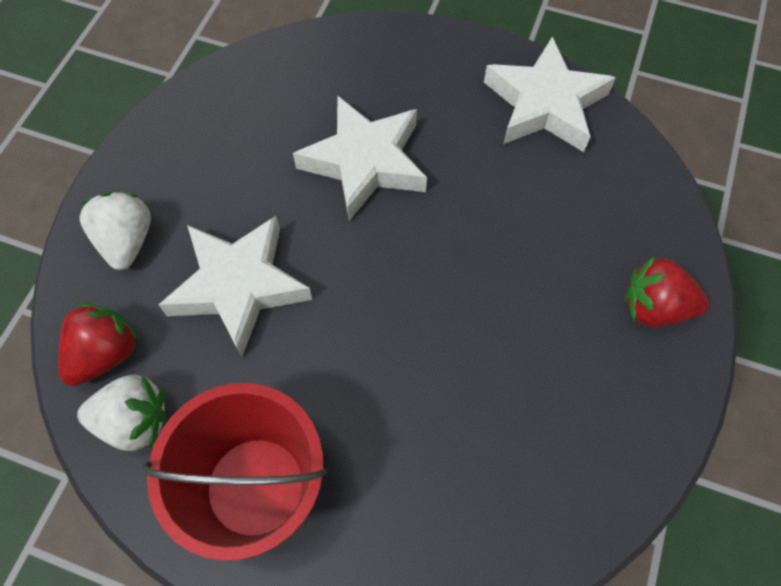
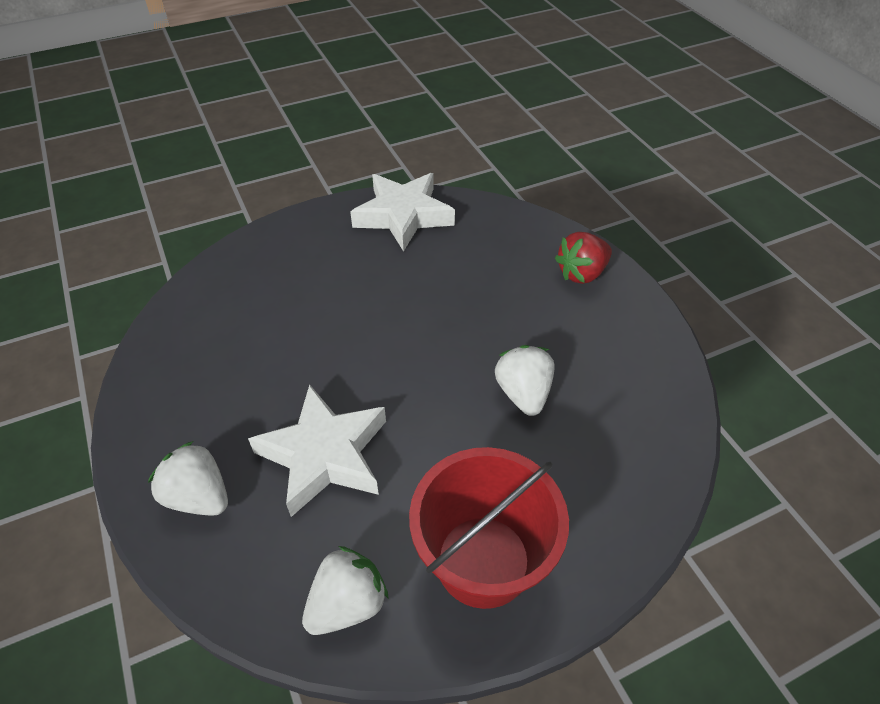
camera: 45 degrees left, 15 degrees down
red strawberry [58,303,139,386] -> none
white star [293,95,427,221] -> none
none -> white strawberry [495,345,555,416]

